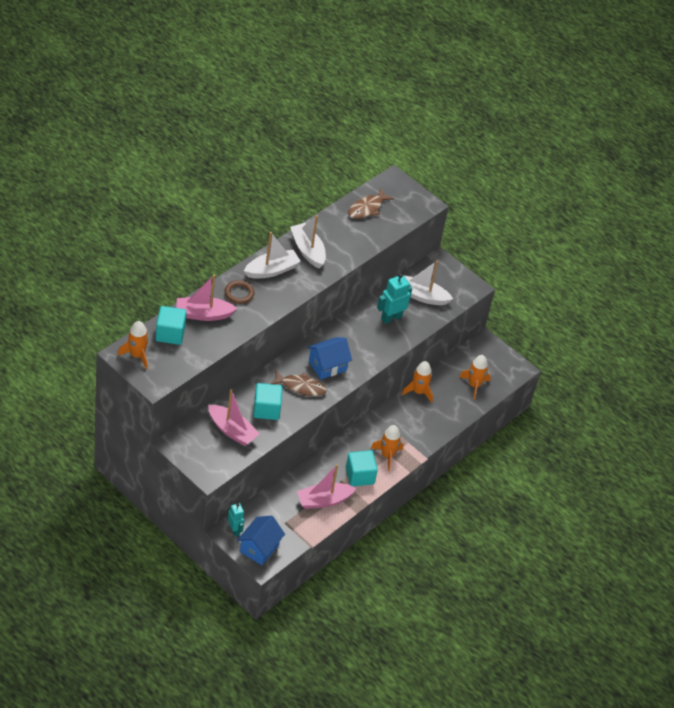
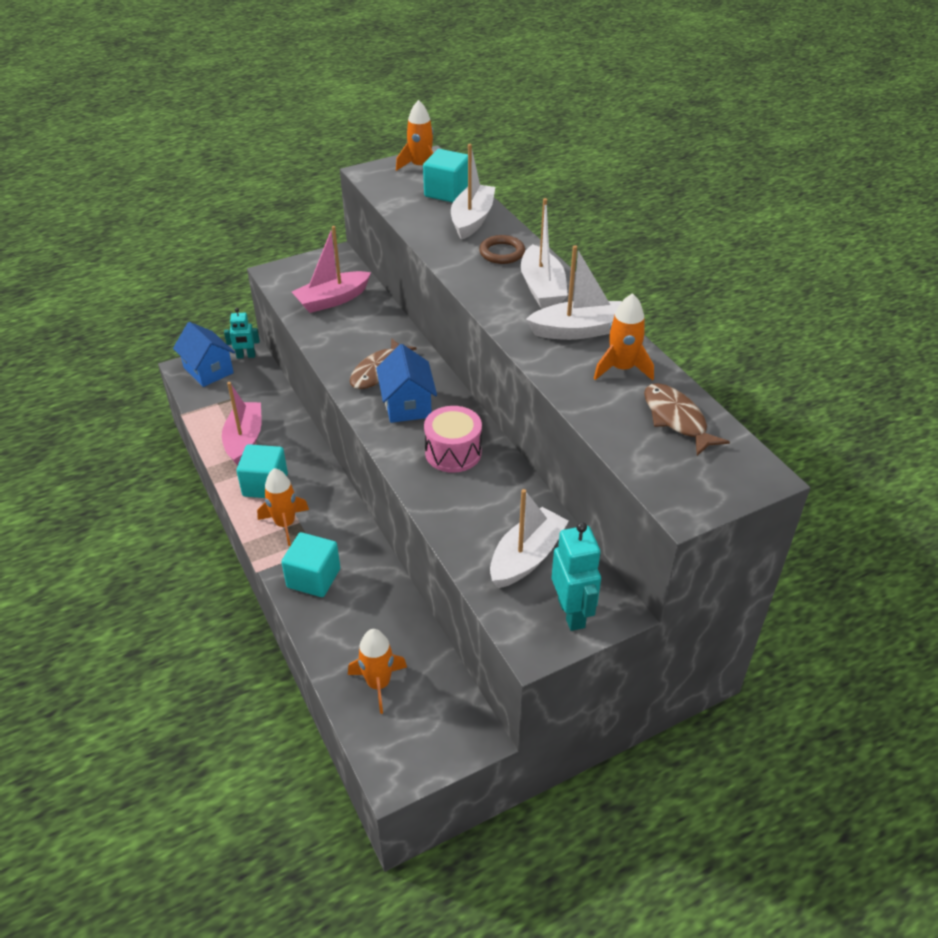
camera: 115 degrees right, 5 degrees down
pink boat [176,275,237,321] -> white boat [451,144,495,240]
turquoise cube [253,383,283,420] -> turquoise cube moved to [281,532,340,597]
turquoise robot [377,273,412,324] -> turquoise robot moved to [552,522,601,631]
orange rocket [402,361,433,403] -> orange rocket moved to [594,293,654,381]
none -> pink drum [424,406,482,473]

